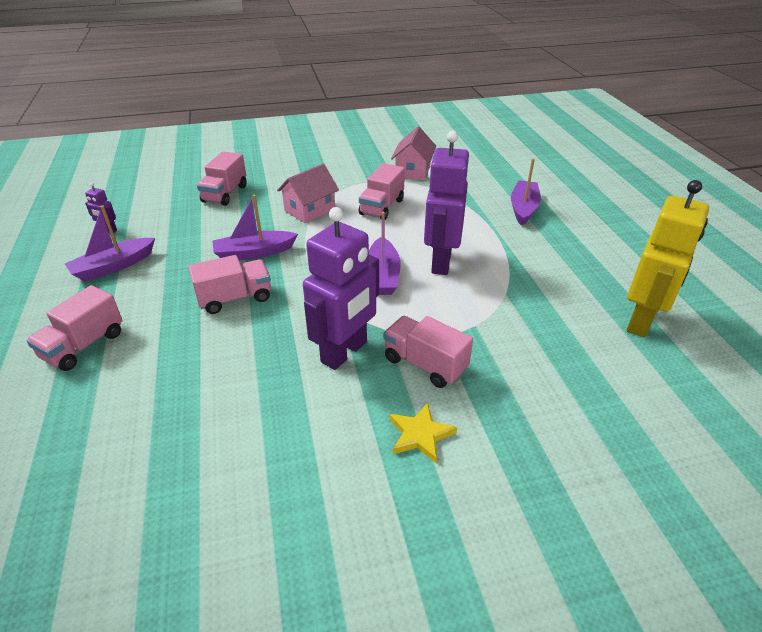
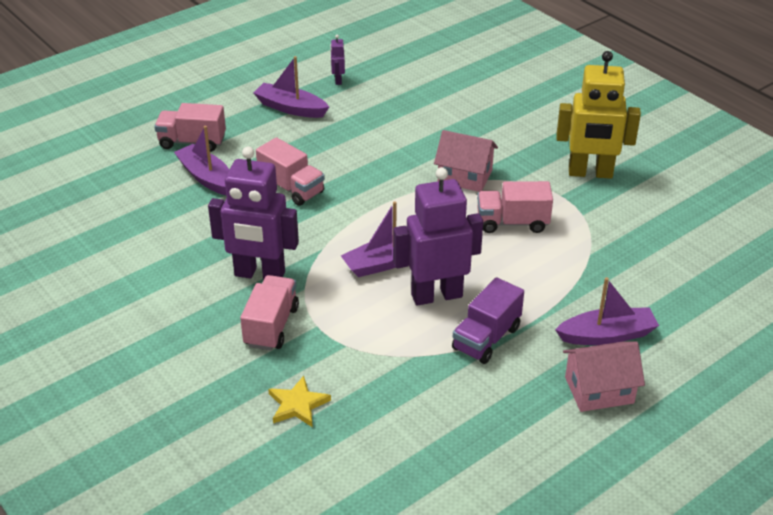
camera: 65 degrees right, 0 degrees up
pink truck [197,151,247,206] -> none
purple boat [212,194,298,260] -> purple boat moved to [174,126,229,195]
yellow star [390,402,457,463] -> yellow star moved to [268,376,331,427]
pink house [391,127,436,181] -> pink house moved to [563,341,645,412]
yellow robot [627,180,709,338] -> yellow robot moved to [556,51,641,179]
none -> purple truck [452,277,524,364]

